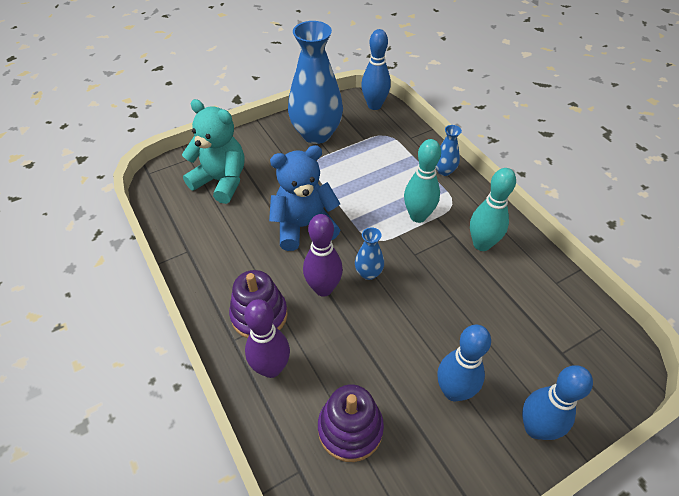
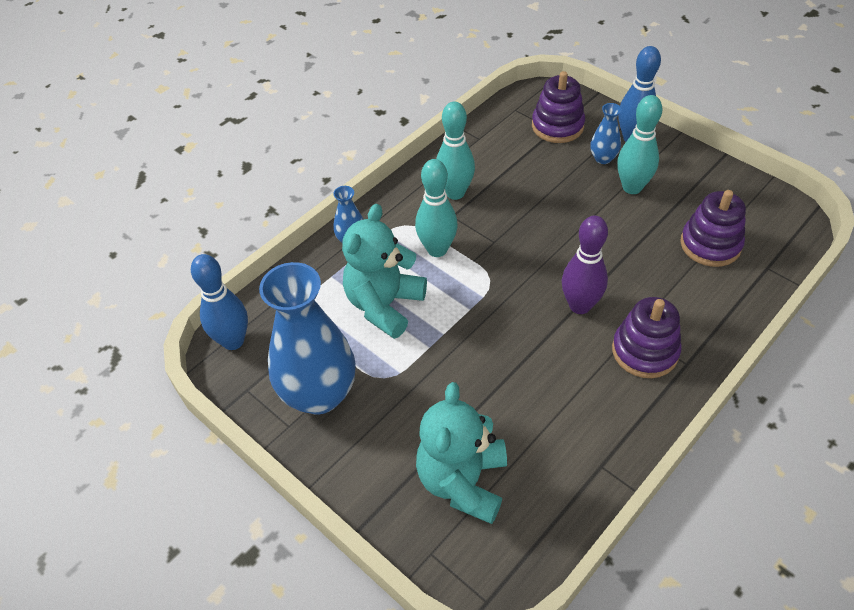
camera: 105 degrees left, 0 degrees up
purple bowling pin [244,299,290,378] -> none
blue teddy bear [269,145,340,251] -> none
blue vase [355,227,384,280] -> blue vase moved to [590,103,622,164]
blue bowling pin [437,325,491,401] -> turquoise bowling pin [617,95,662,194]
none -> turquoise teddy bear [342,204,427,339]
none -> purple stacking toy [532,71,585,143]

